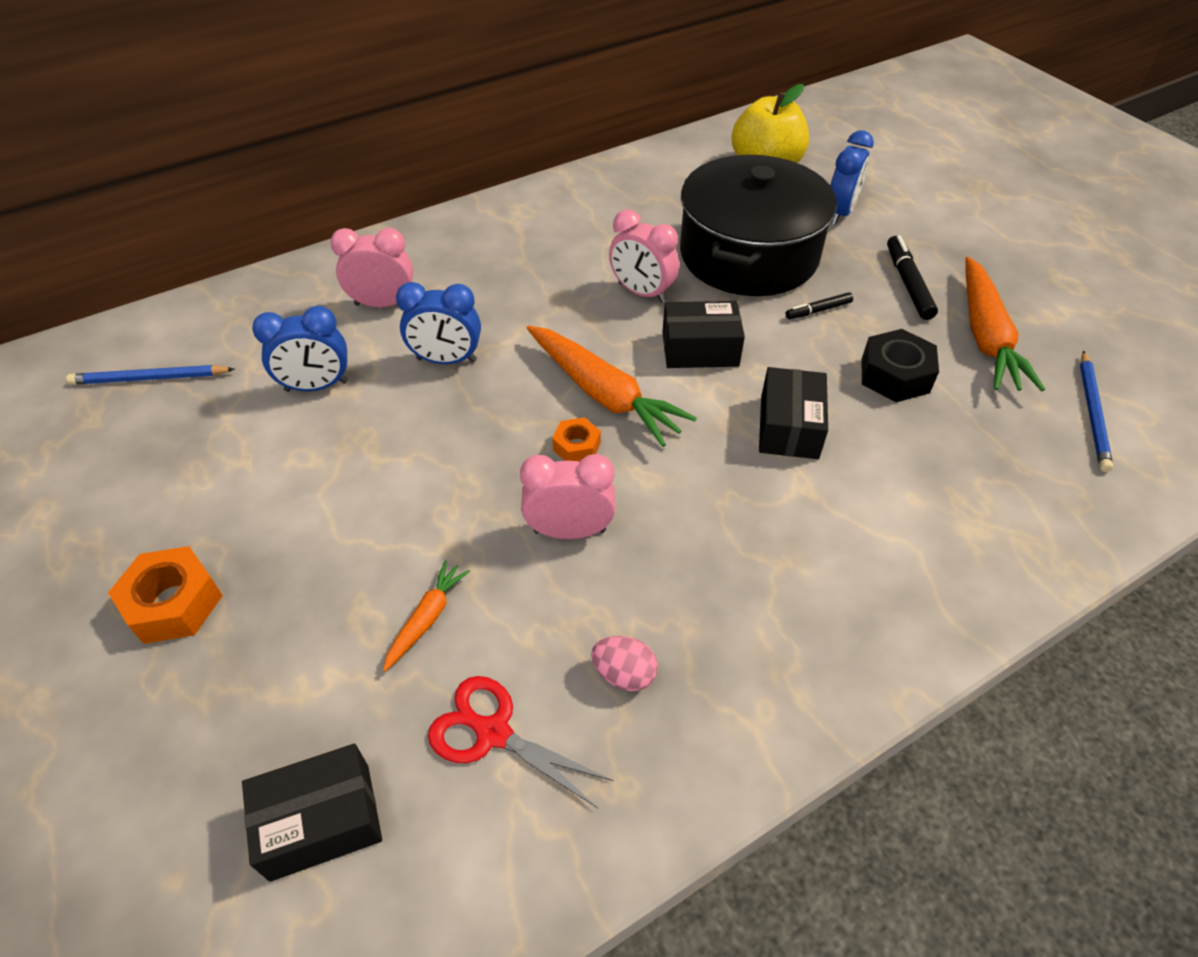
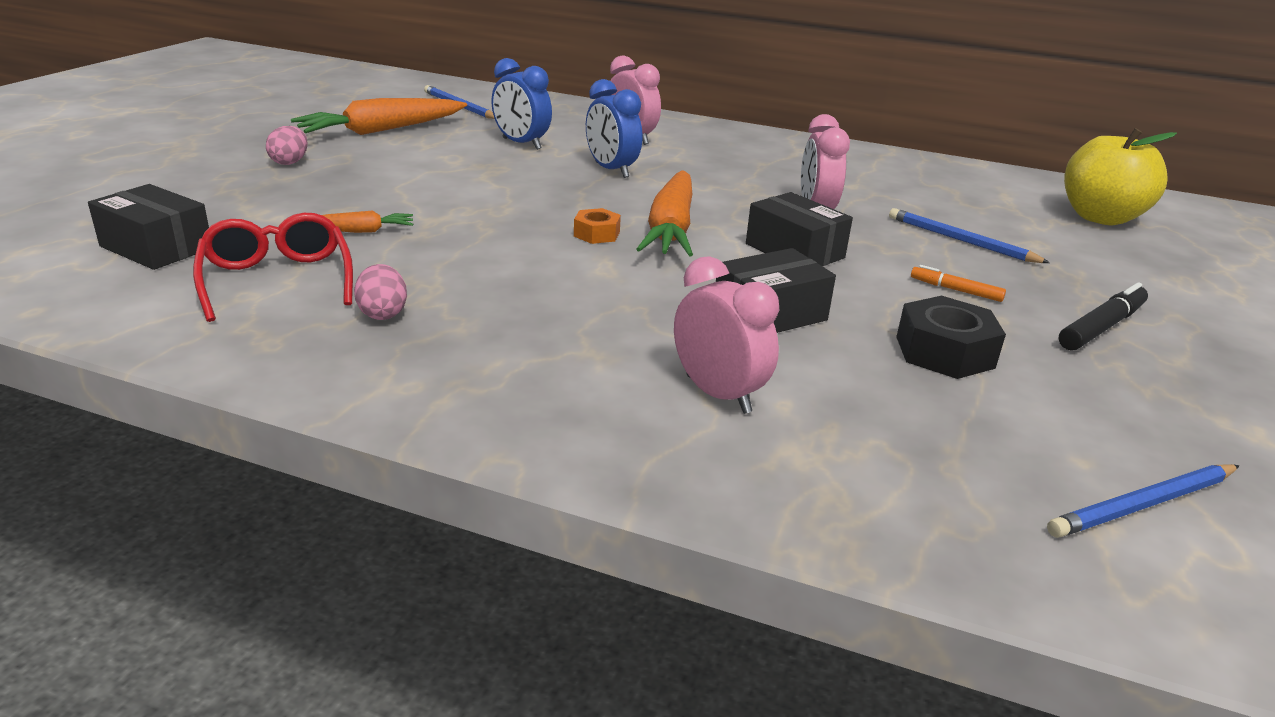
camera: 50 degrees right, 20 degrees down
orange nut [108,546,223,644] -> pink egg [266,126,308,165]
red scissors [428,676,613,808] -> red glasses [193,213,353,322]
pink clock [520,454,616,539] -> pink clock moved to [674,256,779,414]
black pot [680,155,837,296] -> blue pencil [889,208,1050,263]
black marker [786,292,853,319] -> orange marker [911,265,1006,302]
blue clock [830,130,874,225] -> none
orange carrot [966,257,1045,391] -> orange carrot moved to [291,98,467,135]

